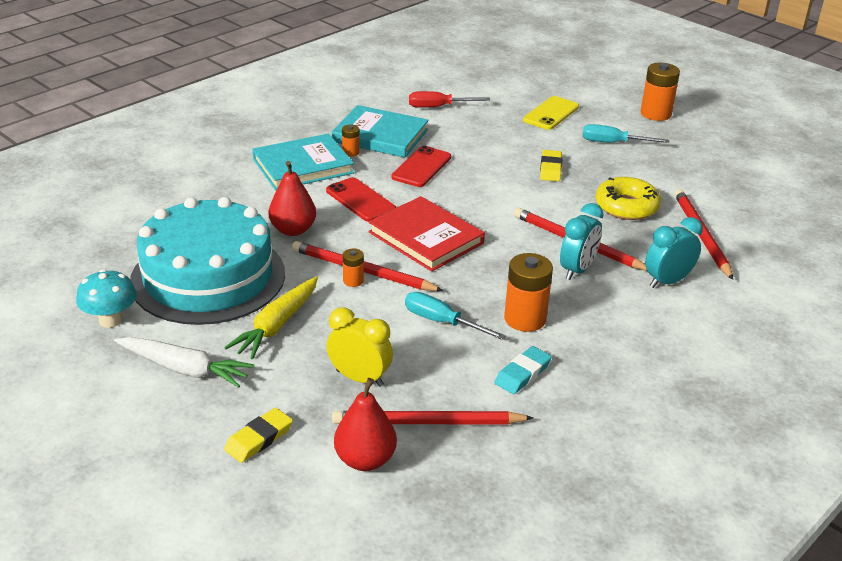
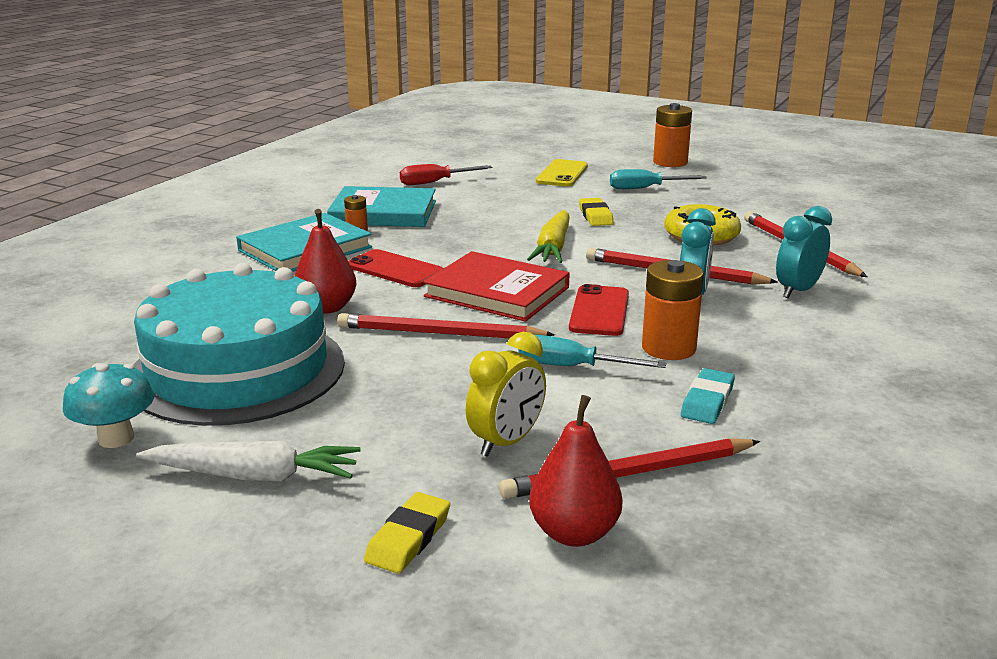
camera: 15 degrees left, 10 degrees down
yellow carrot [224,276,318,359] -> yellow carrot moved to [527,210,570,263]
yellow clock [327,307,393,387] -> yellow clock turned 120 degrees clockwise [466,332,546,457]
orange battery [343,249,364,287] -> none
red phone [391,146,451,187] -> red phone moved to [569,284,629,336]

